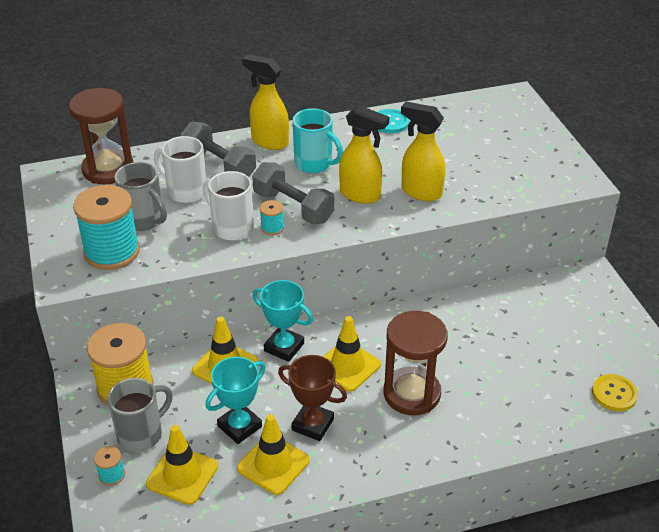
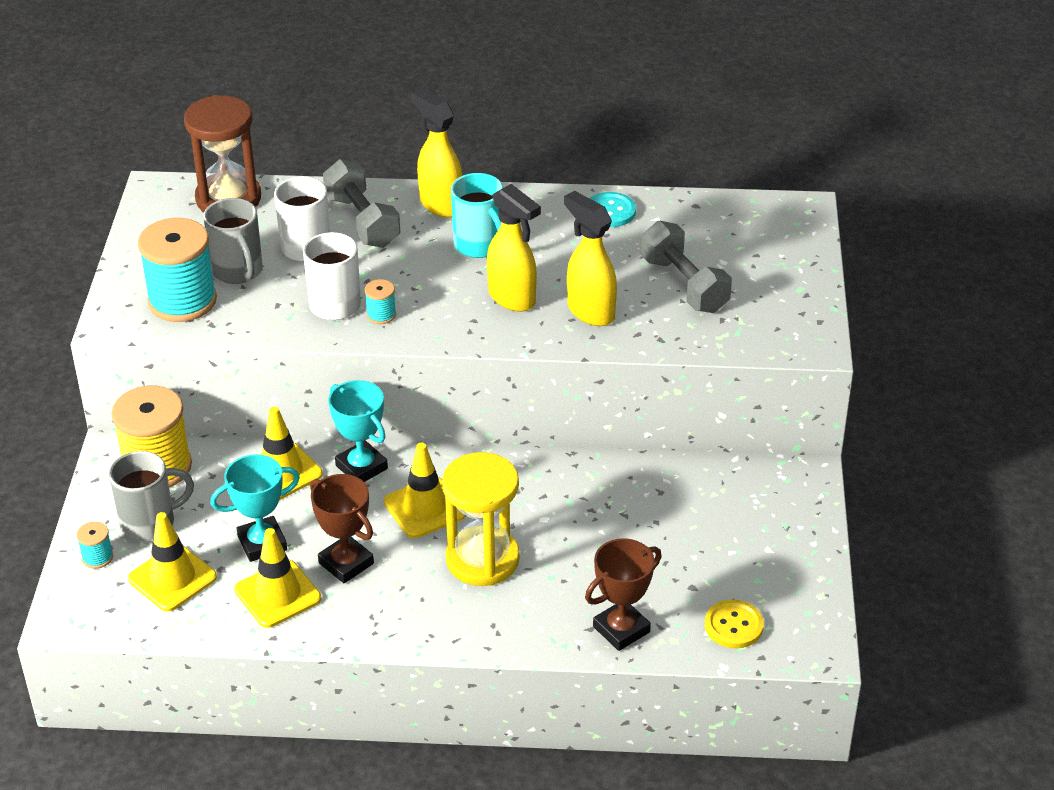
camera: 20 degrees right, 0 degrees up
grey dumbbell [252,162,335,224] -> grey dumbbell moved to [641,221,732,313]
brown hourglass [384,311,448,415] -> yellow hourglass [442,452,520,586]
none -> brown trophy [585,538,662,651]

